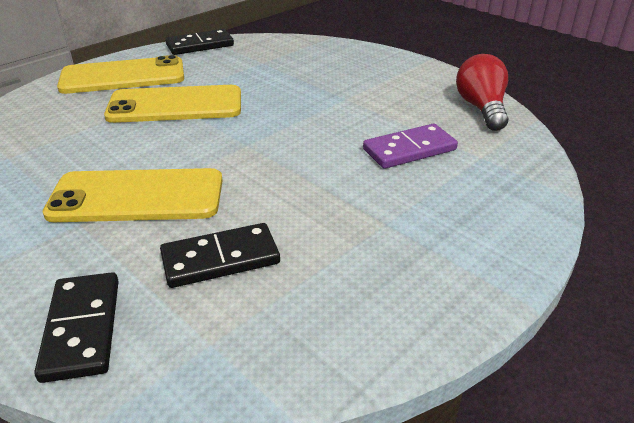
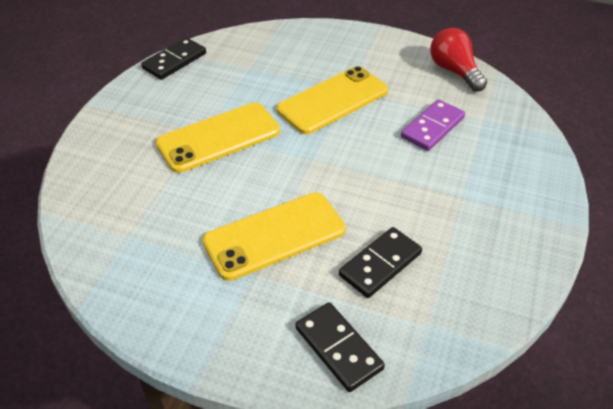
camera: 25 degrees left, 10 degrees up
yellow phone [57,55,184,94] -> yellow phone moved to [277,66,388,134]

